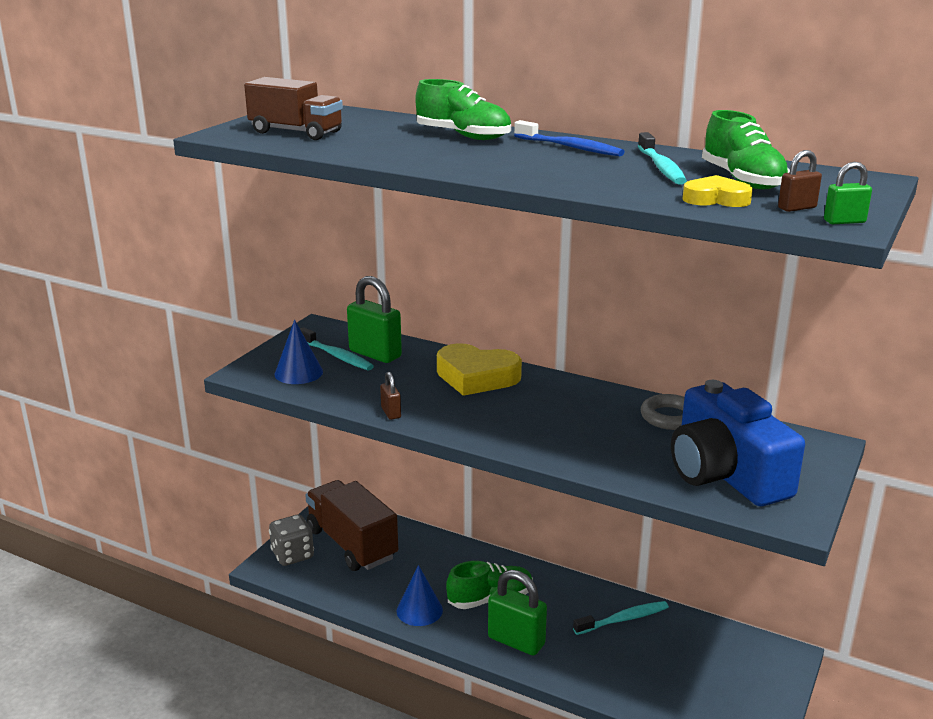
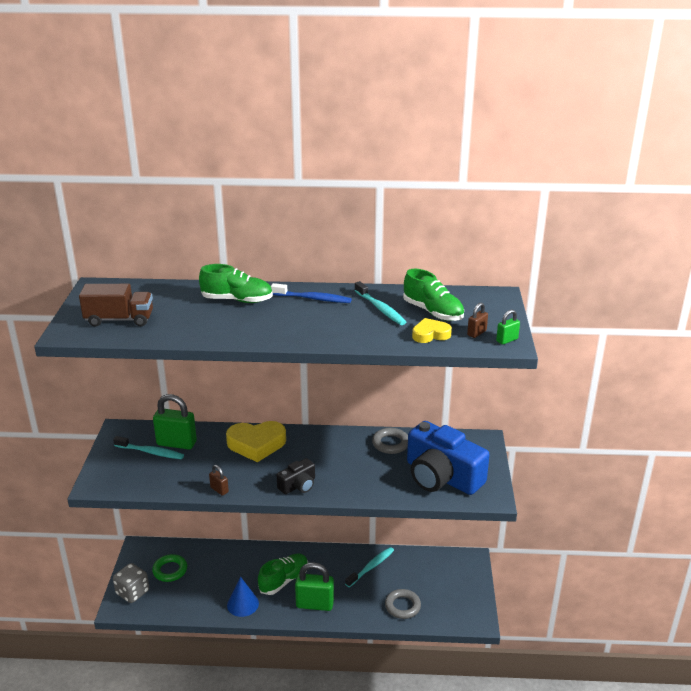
camera: 25 degrees left, 5 degrees up
blue cone [274,320,323,384] -> none
brown truck [305,480,398,571] -> green ring [152,554,187,582]
none -> black camera [277,458,315,494]
none -> grey ring [385,589,421,619]

